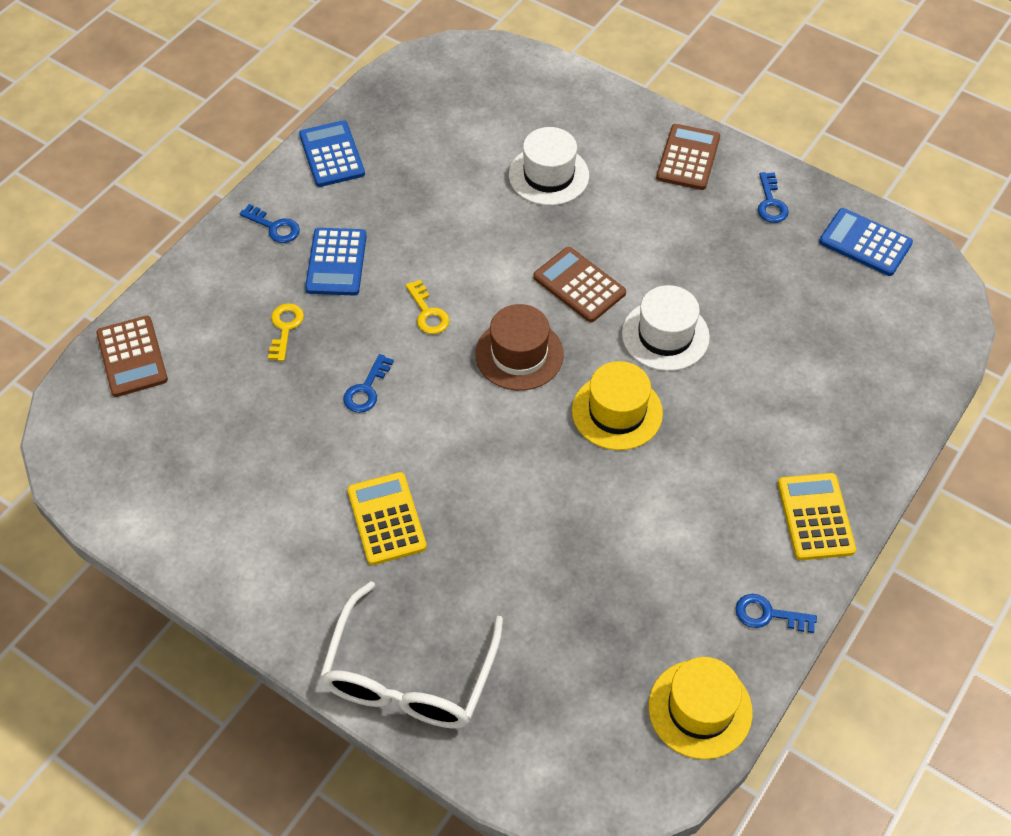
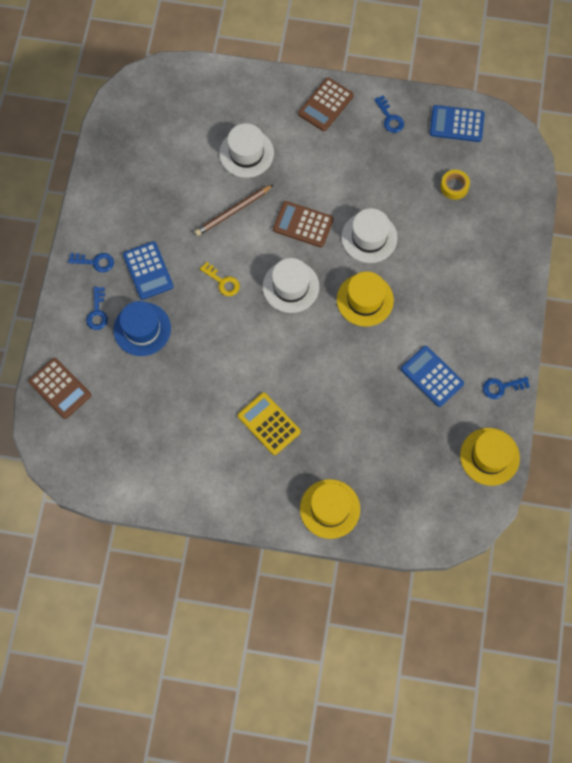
camera: 25 degrees left, 15 degrees up
yellow key [268,303,304,361] -> blue hat [114,301,171,356]
blue calculator [299,120,365,187] -> blue calculator moved to [401,346,464,407]
white glasses [320,581,503,729] -> yellow hat [300,479,360,539]
blue key [343,354,394,413] -> blue key moved to [86,287,108,330]
brown hat [475,304,564,391] -> white hat [263,258,319,313]
brown calculator [656,124,720,190] -> brown calculator turned 135 degrees counterclockwise [298,78,354,131]
yellow calculator [778,473,856,560] -> none
none -> brown pencil [194,184,274,236]
none -> yellow tape [440,170,470,200]

